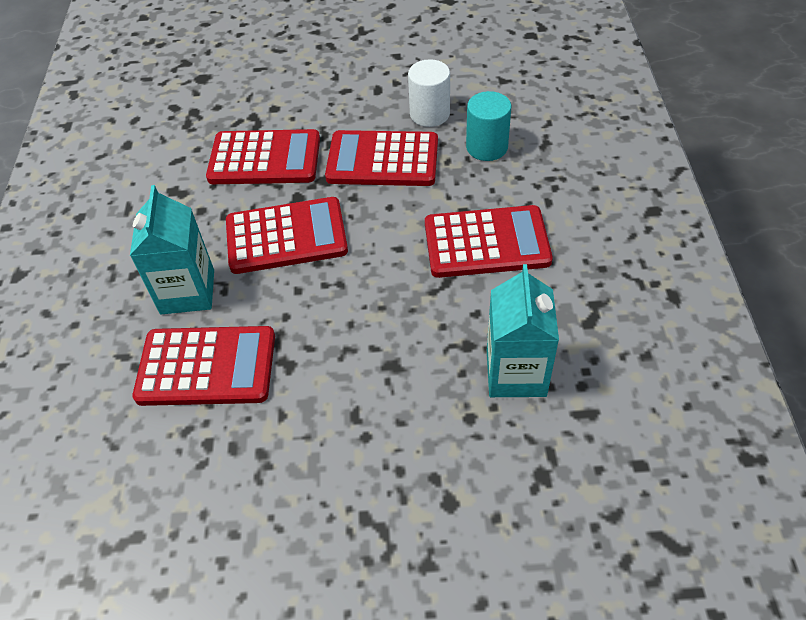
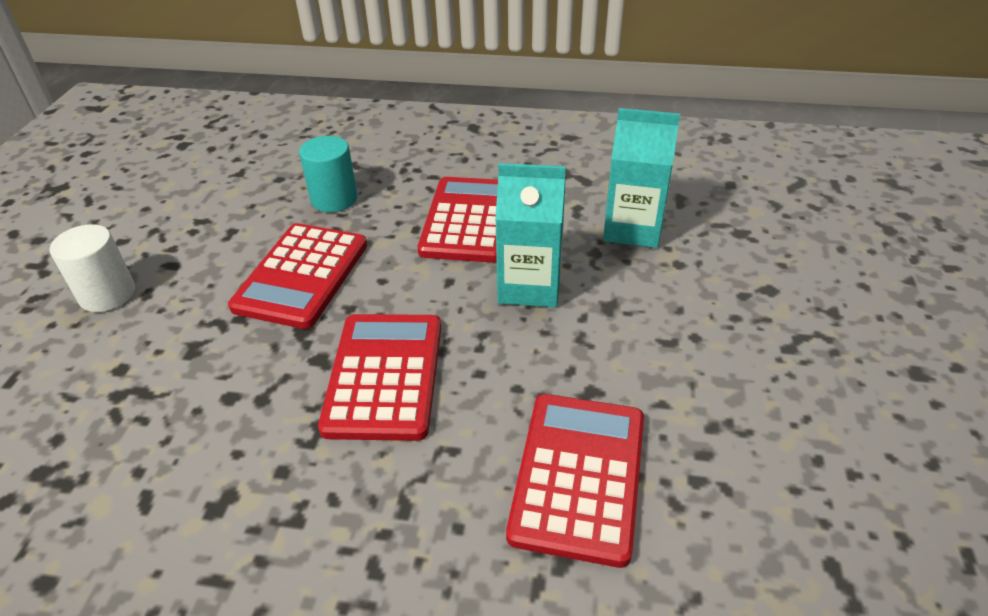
camera: 80 degrees left, 10 degrees down
turquoise carton [130,185,214,315] -> turquoise carton moved to [495,163,566,307]
red calculator [206,129,320,184] -> none
white cylinder [408,59,450,127] -> white cylinder moved to [50,224,135,312]

